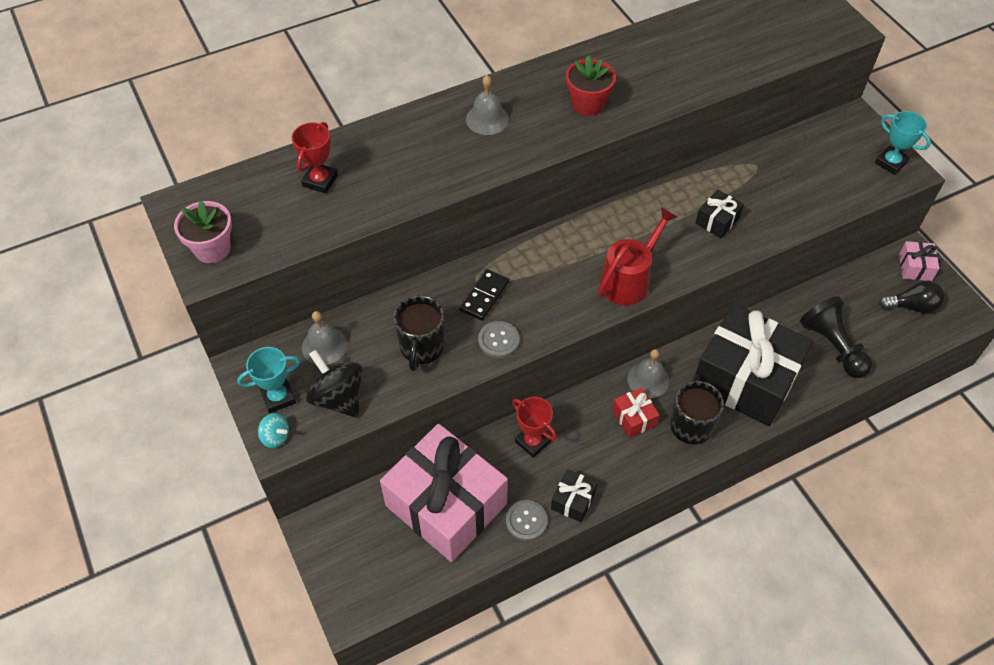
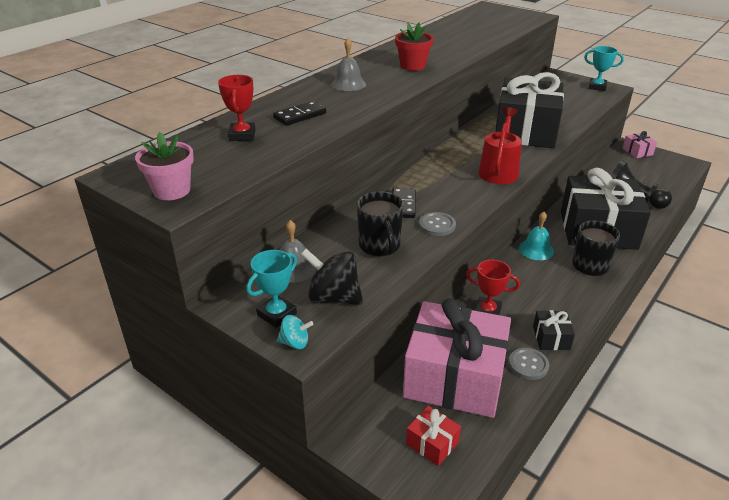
camera: 25 degrees left, 20 degrees down
red gift [612,388,659,438] -> red gift moved to [406,406,461,466]
grey bell [627,349,669,398] -> turquoise bell [519,212,554,260]
black gift [696,189,744,238] -> black gift [495,72,564,148], size x2.47
black light bulb [879,280,945,314] -> none
none -> black domino [273,101,326,126]

